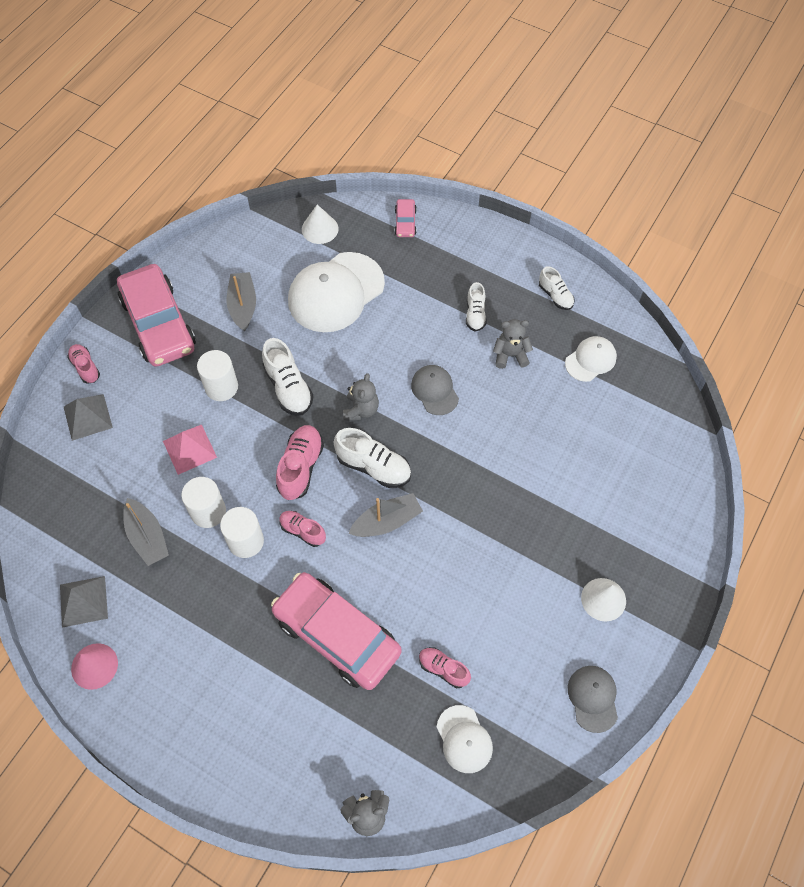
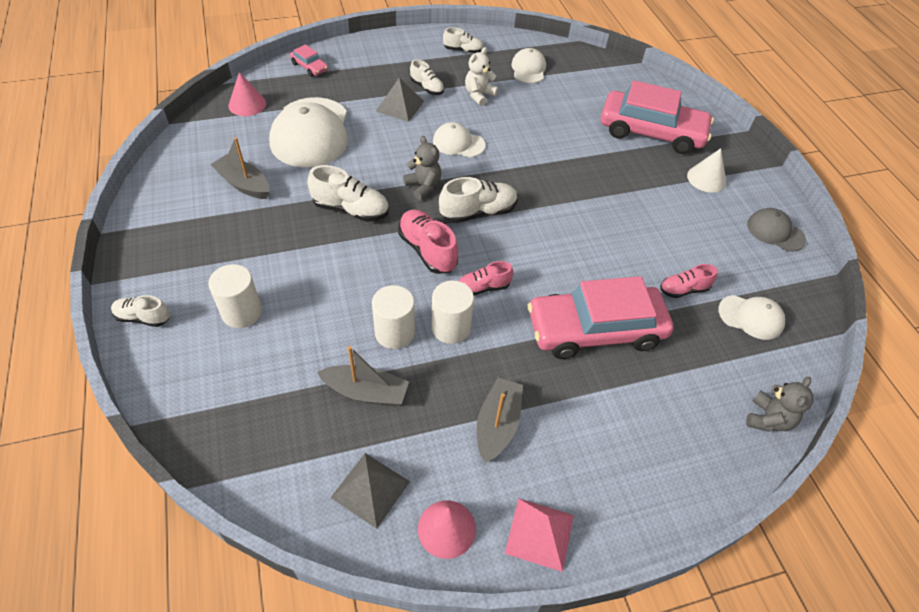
camera: 50 degrees left, 10 degrees down
grey pyramid [64,394,113,441] -> grey pyramid moved to [375,78,424,122]
pink shoe [67,344,100,384] -> white shoe [111,295,170,327]
pink car [117,264,196,367] -> pink car moved to [601,80,714,154]
pink pyramid [163,425,217,475] -> pink pyramid moved to [505,498,574,572]
white cylinder [197,350,238,401] -> white cylinder moved to [208,264,262,328]
white cone [302,205,339,244] -> pink cone [228,72,266,116]
grey boat [348,493,423,537] -> grey boat moved to [477,378,523,463]
grey cap [411,365,459,415] -> white cap [433,122,485,158]
grey teddy bear [493,319,533,369] -> white teddy bear [465,47,498,106]

